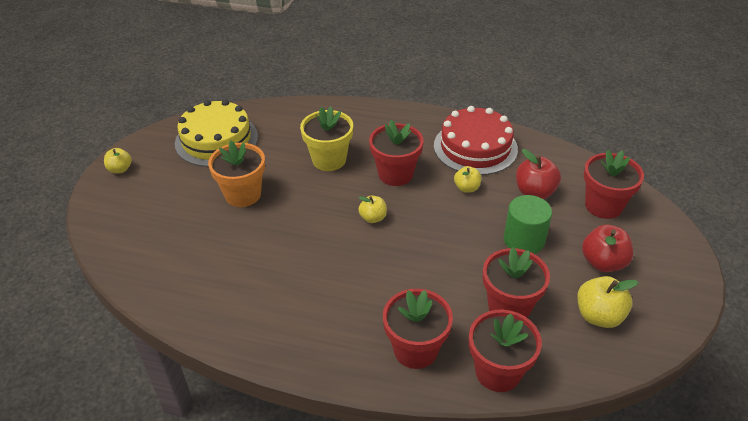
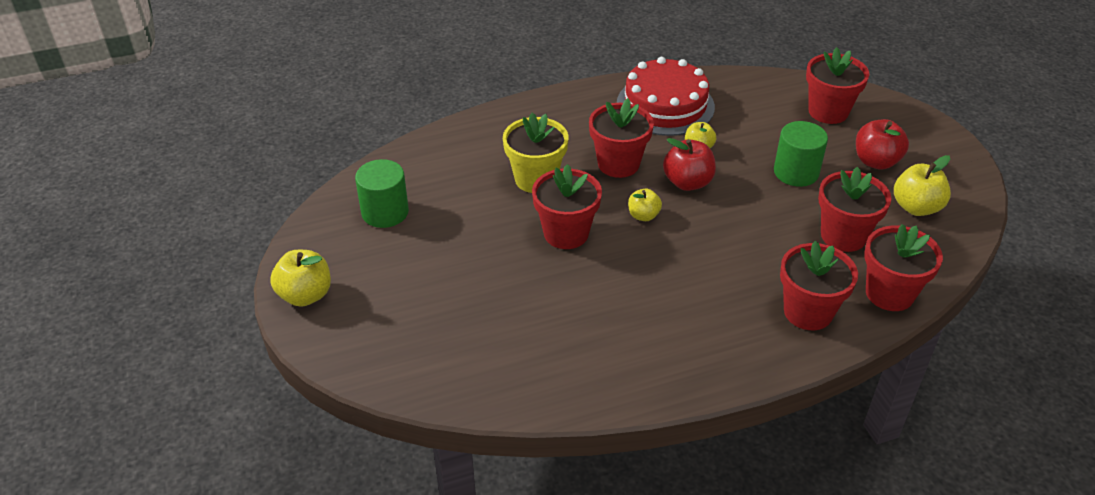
camera: 35 degrees left, 0 degrees up
yellow apple [104,148,131,173] -> yellow apple [270,250,331,307], size x1.60
yellow cake [175,100,258,167] -> green cylinder [355,159,409,228]
orange flower pot [208,141,265,207] -> none
red apple [516,149,561,199] -> red apple moved to [663,138,716,191]
none -> red flower pot [532,164,602,249]

